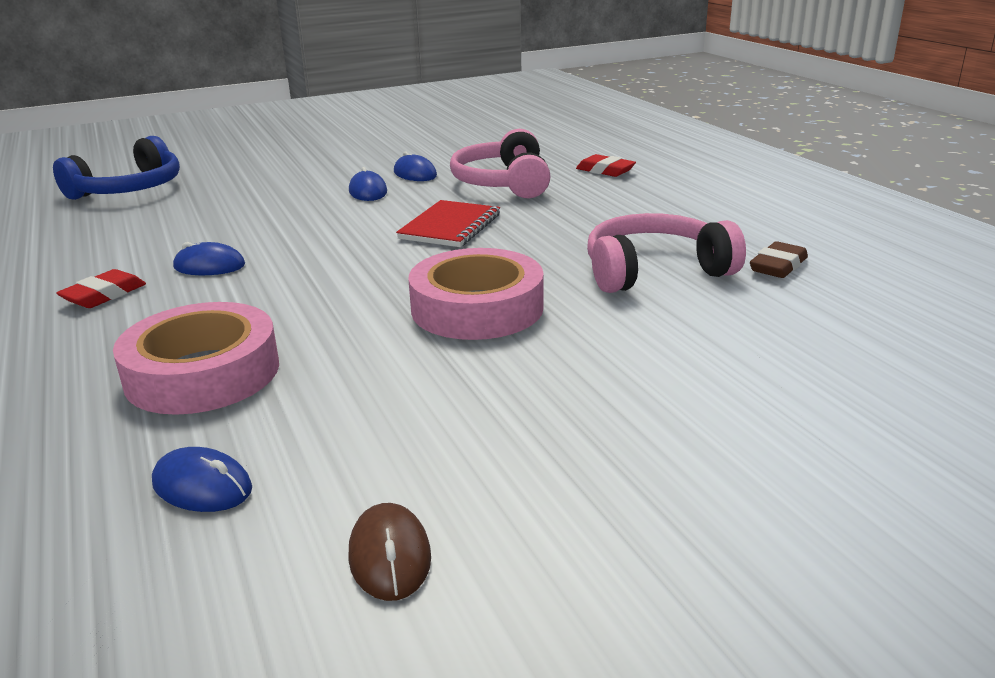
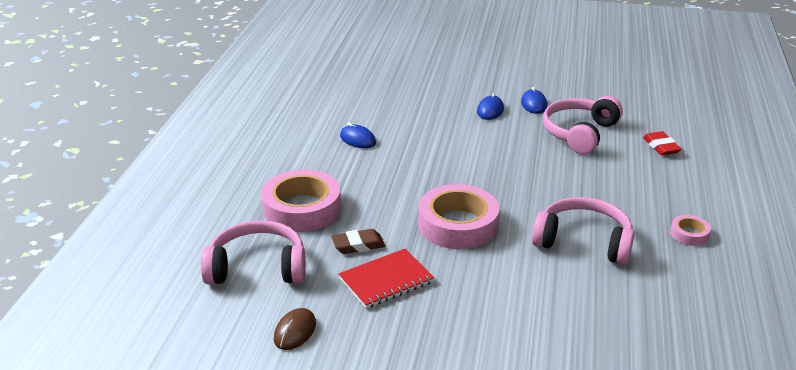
camera: 35 degrees right, 5 degrees up
blue headphones [53,136,180,200] -> none
red eraser [56,269,146,308] -> none
blue mouse [152,447,252,512] -> pink headphones [201,220,306,284]
red notebook [396,200,500,247] -> red notebook moved to [338,249,434,309]
brown eraser [750,241,808,278] -> brown eraser moved to [331,229,385,254]
none -> pink tape [670,215,711,246]

